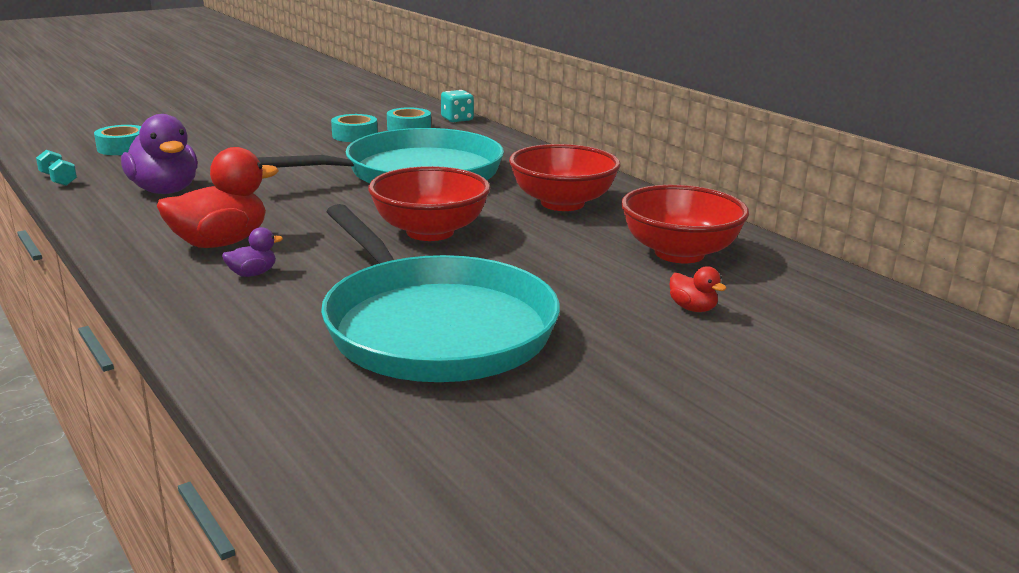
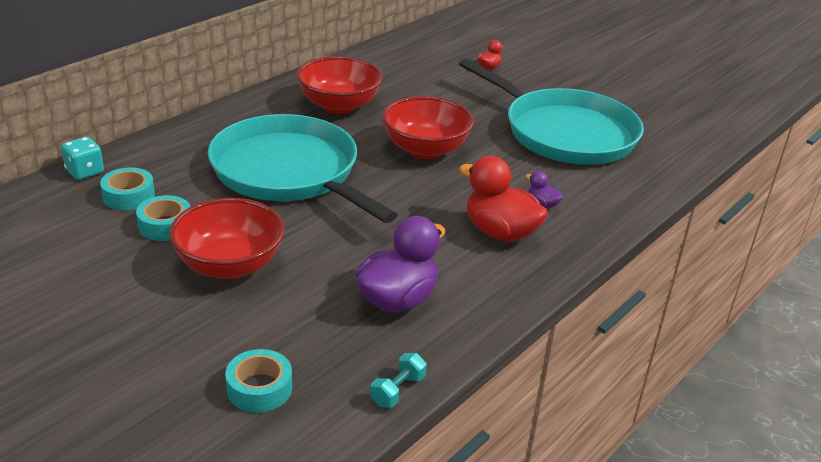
camera: 105 degrees left, 10 degrees up
turquoise pan [321,204,560,382] -> turquoise pan turned 90 degrees clockwise [459,58,644,165]
red bowl [621,185,749,263] -> red bowl moved to [169,198,285,279]

